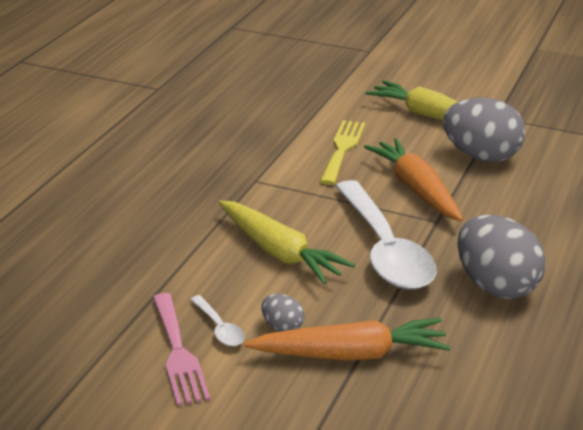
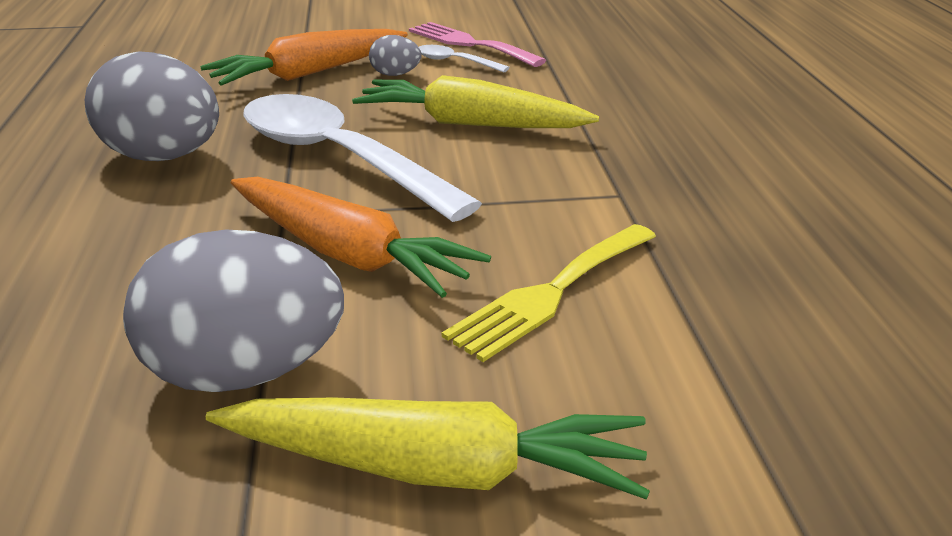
camera: 150 degrees right, 0 degrees up
yellow fork [320,120,366,185] -> yellow fork turned 60 degrees clockwise [442,224,656,362]

